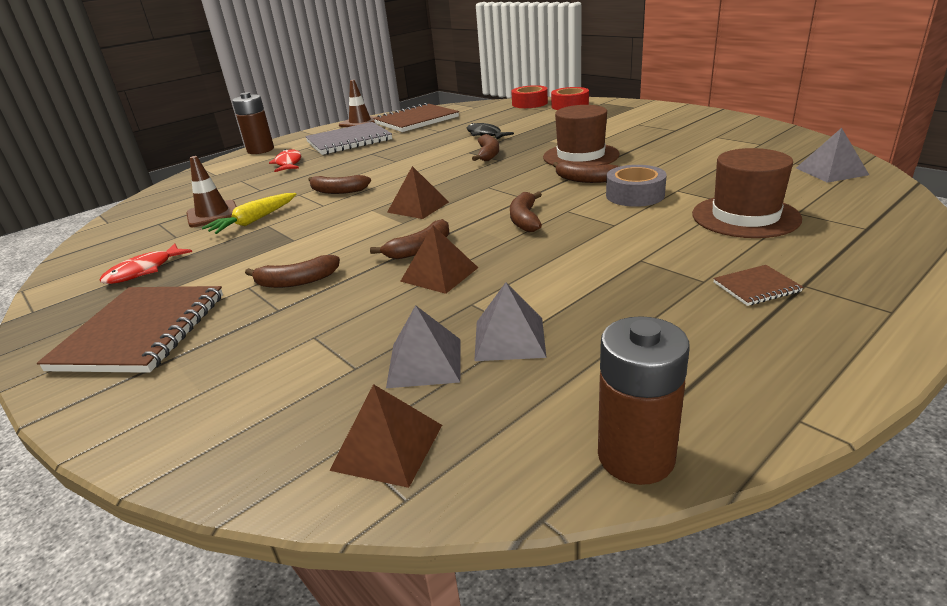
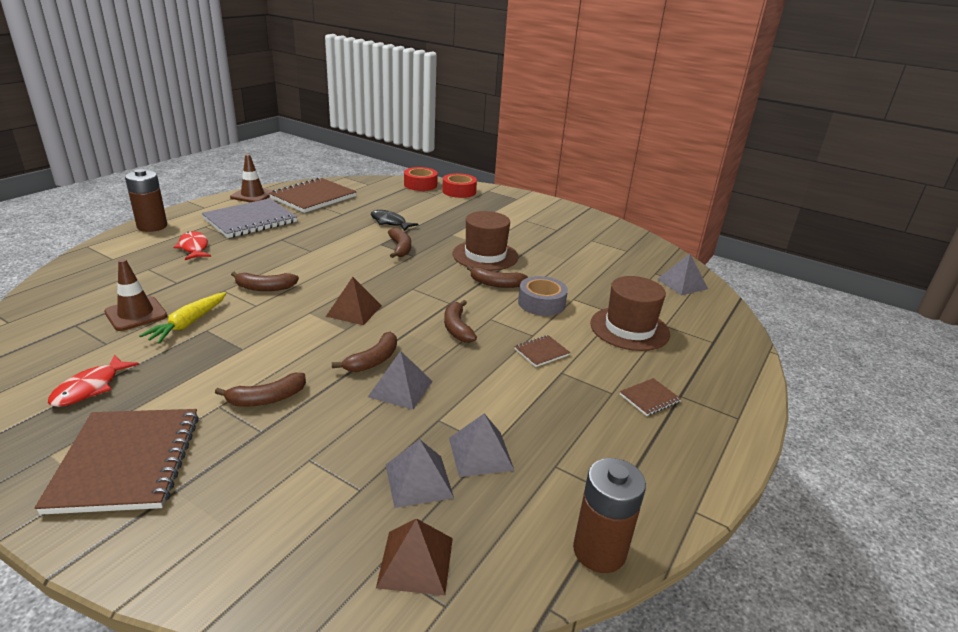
camera: 20 degrees left, 0 degrees up
brown pyramid [400,226,478,294] -> grey pyramid [368,351,433,410]
none -> brown notebook [514,335,570,367]

